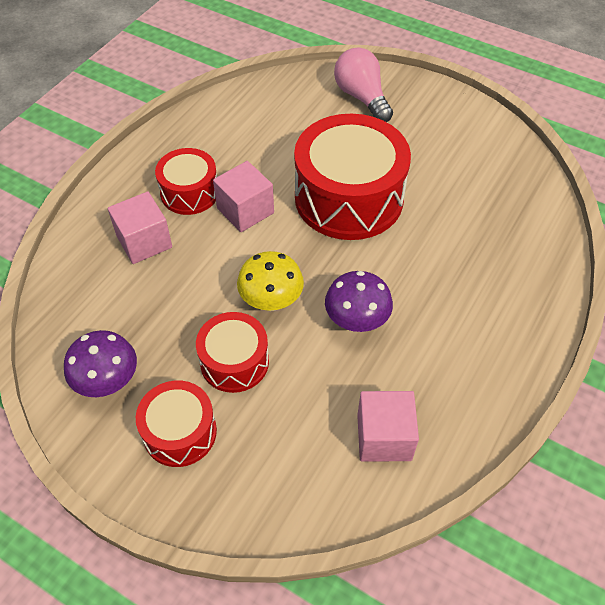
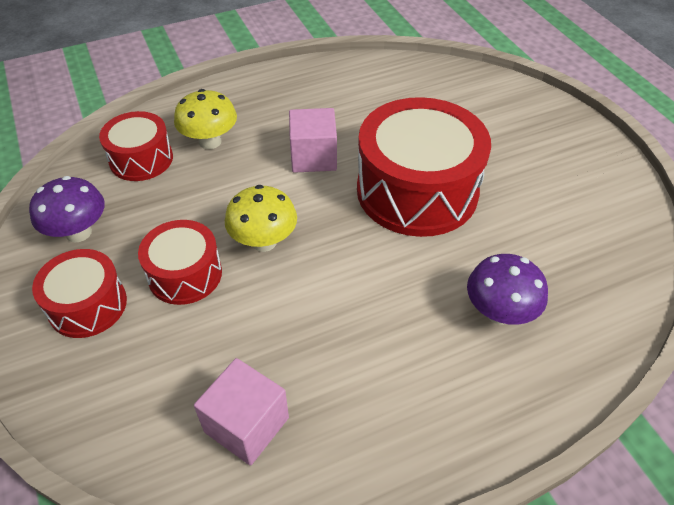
camera: 35 degrees right, 5 degrees down
pink cube [108,192,172,264] -> yellow mushroom [174,89,237,149]
red drum [155,148,217,215] -> red drum moved to [99,111,173,181]
purple mushroom [325,271,393,332] -> purple mushroom moved to [467,254,548,325]
pink light bulb [334,47,393,122] -> none

